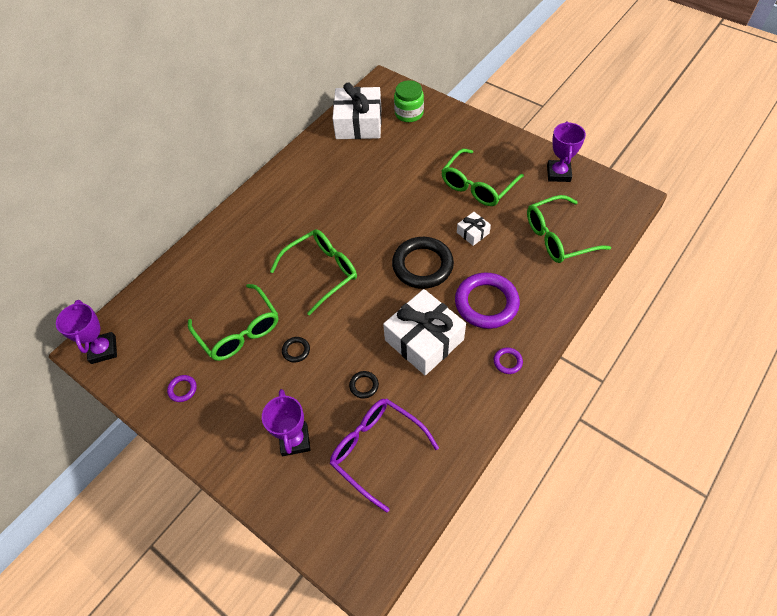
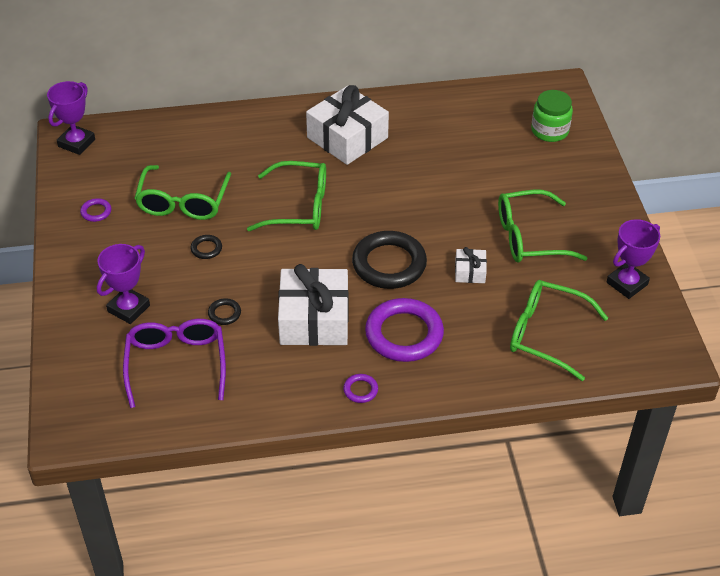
camera: 40 degrees right, 10 degrees down
white gift [333,83,382,139] -> white gift moved to [306,85,389,165]

